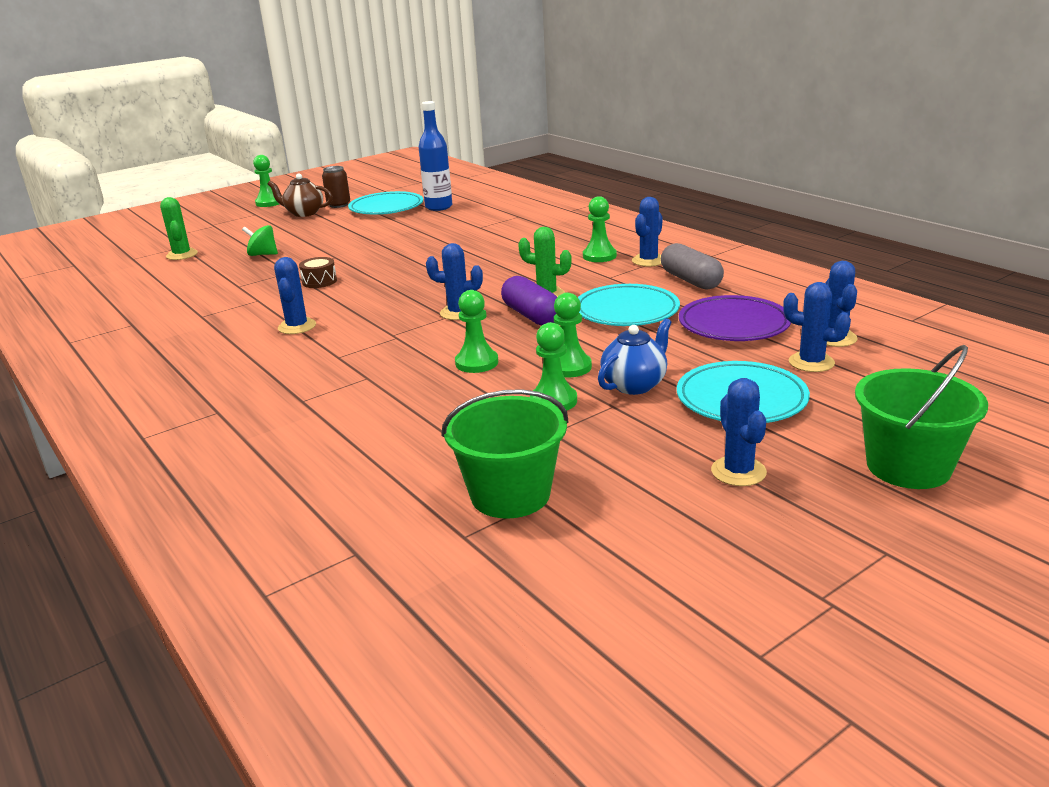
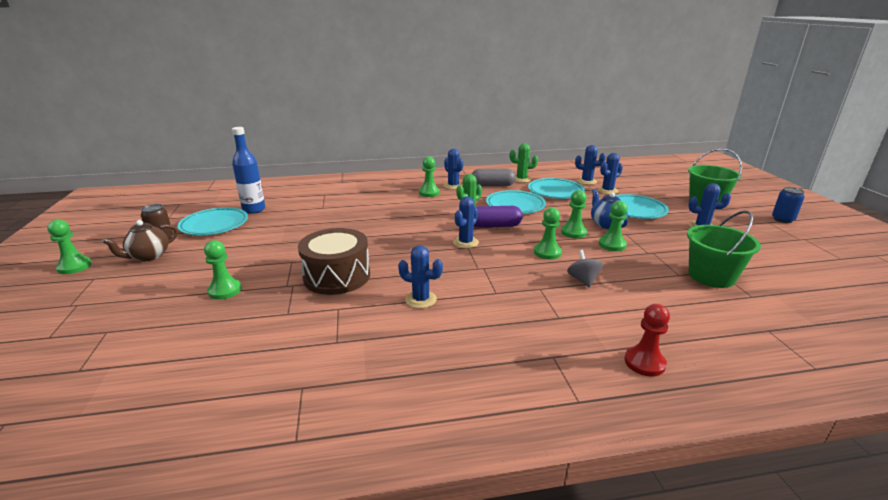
camera: 65 degrees left, 0 degrees up
green cactus [160,197,198,260] -> green cactus moved to [510,143,538,183]
green spinning top [242,225,278,256] -> green pawn [204,240,242,300]
brown drum [299,257,337,288] -> brown drum [298,228,370,295], size x2.24
purple plate [679,295,791,341] -> turquoise plate [528,178,585,199]
none -> grey spinning top [567,250,603,288]
none -> red pawn [624,304,670,377]
none -> blue can [772,187,805,223]

